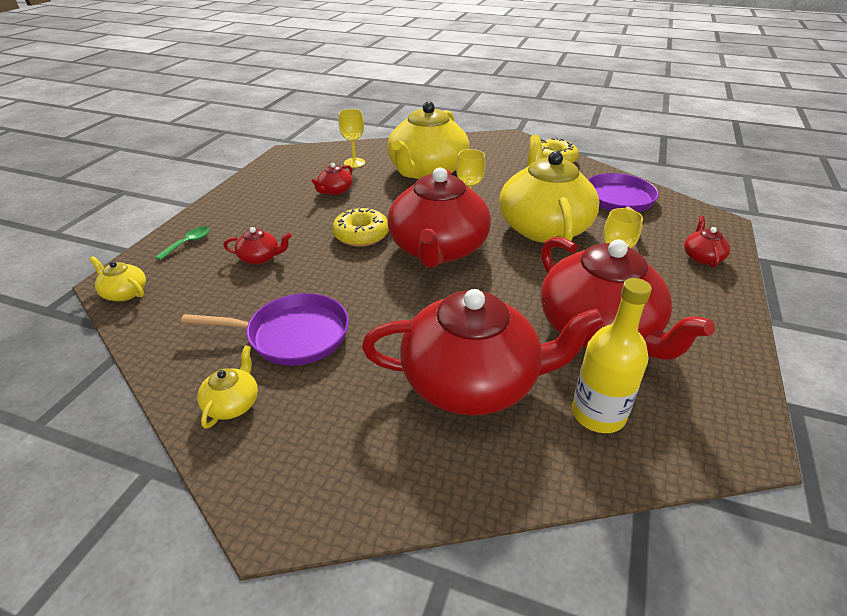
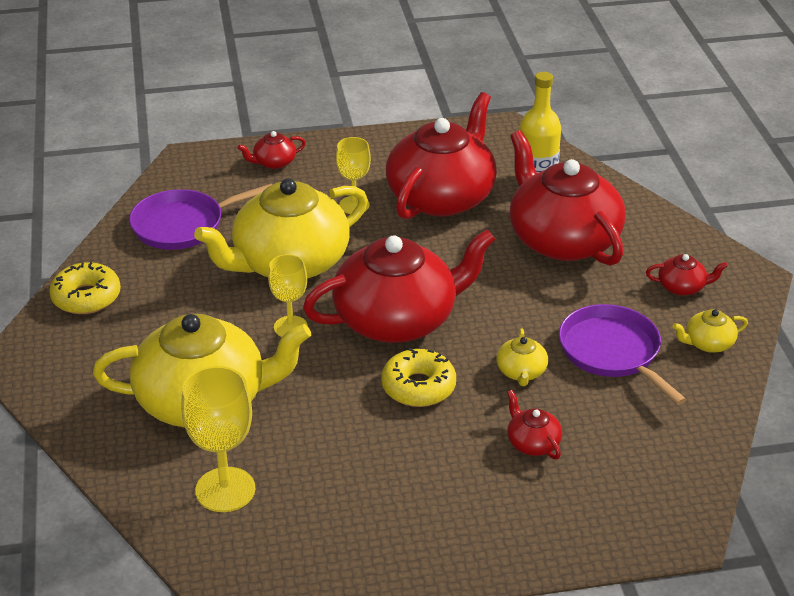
camera: 120 degrees left, 0 degrees up
yellow teapot [89,256,146,301] -> yellow teapot moved to [496,328,548,386]
green spoon [155,226,210,260] -> none
red teapot [311,163,352,195] -> red teapot moved to [646,254,728,296]
yellow goblet [339,109,365,168] -> yellow goblet [181,366,255,512], size x1.55

